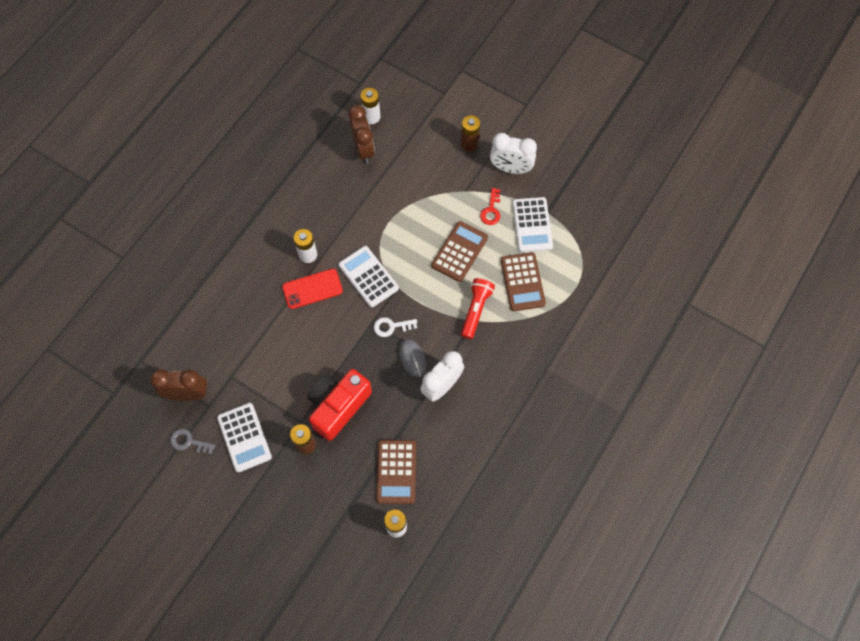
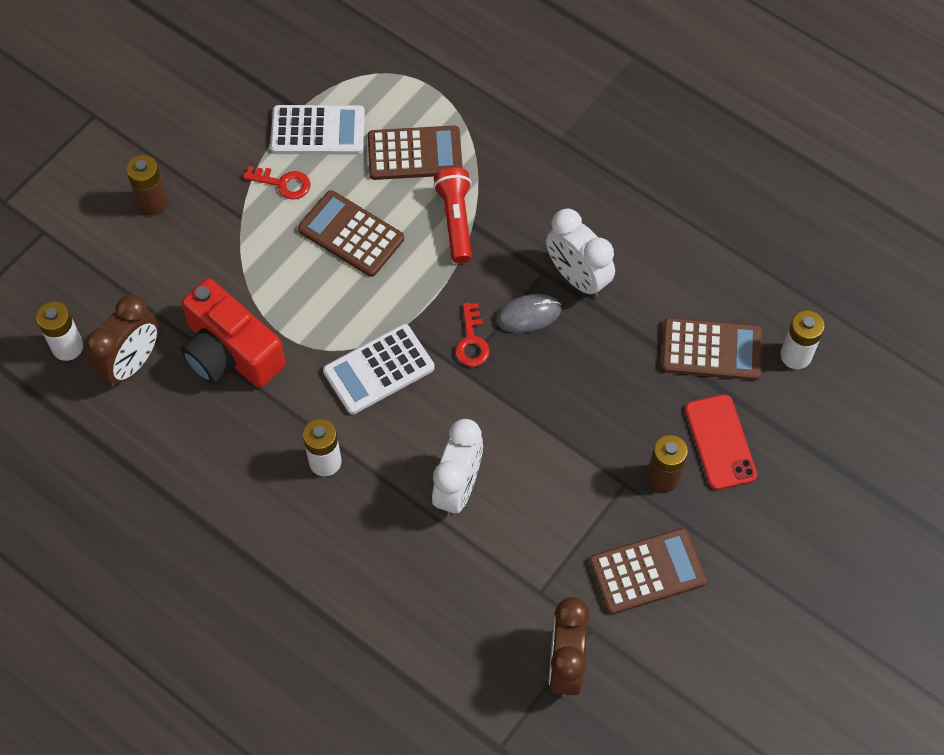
camera: 85 degrees left, 5 degrees down
grey key [170,429,215,454] -> none
white calculator [217,403,272,472] -> brown calculator [589,528,707,614]
red phone [282,269,343,309] -> red phone moved to [685,394,757,490]
red camera [307,369,372,441] -> red camera moved to [181,278,286,388]
brown clock [348,105,375,164] -> brown clock turned 135 degrees clockwise [85,294,159,387]
white key [374,317,417,337] -> red key [455,303,490,367]
red flashlight [461,278,495,339] -> red flashlight turned 60 degrees clockwise [433,167,472,264]
white clock [490,133,537,174] -> white clock moved to [432,419,483,516]

